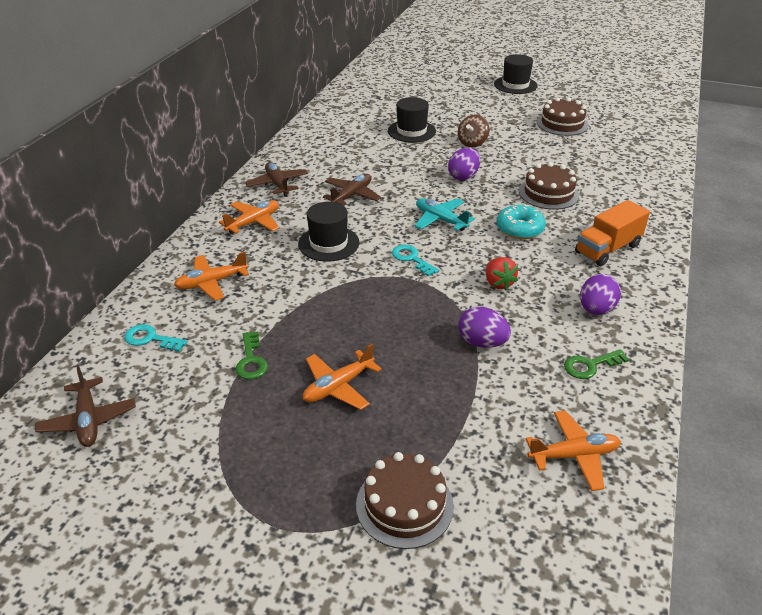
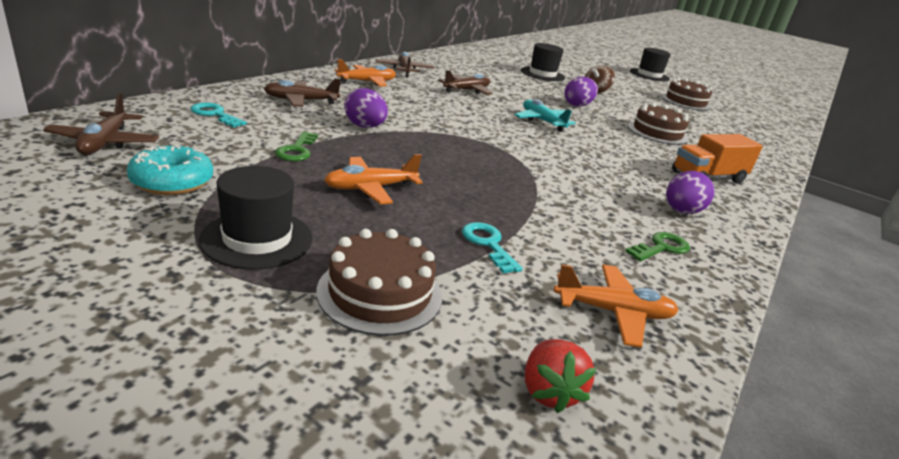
camera: 10 degrees right, 10 degrees down
orange plane [174,252,249,301] -> brown plane [264,78,341,107]
black hat [298,202,359,262] -> black hat moved to [199,166,313,270]
turquoise key [392,245,439,276] -> turquoise key moved to [462,222,523,274]
purple egg [459,306,511,348] -> purple egg moved to [344,88,388,128]
red strawberry [486,257,518,291] -> red strawberry moved to [525,339,597,413]
turquoise donut [497,205,546,239] -> turquoise donut moved to [127,145,213,195]
green key [564,349,629,379] -> green key turned 150 degrees clockwise [625,232,690,261]

